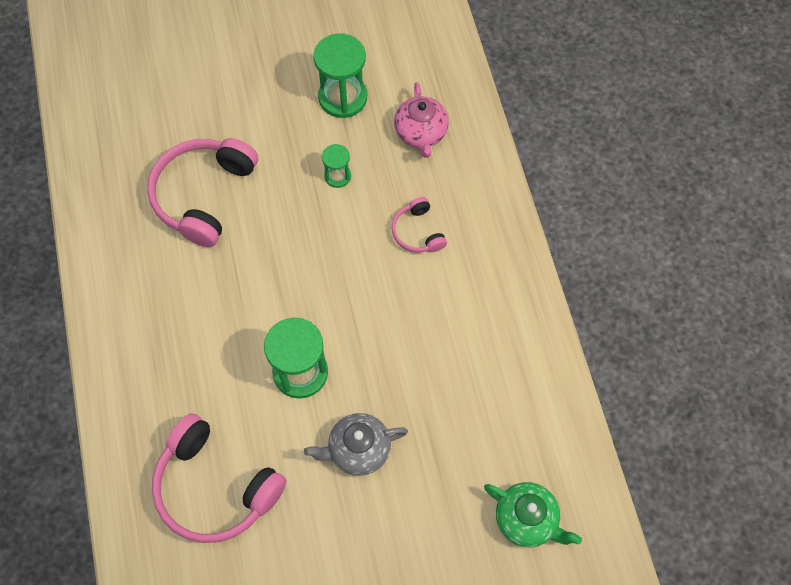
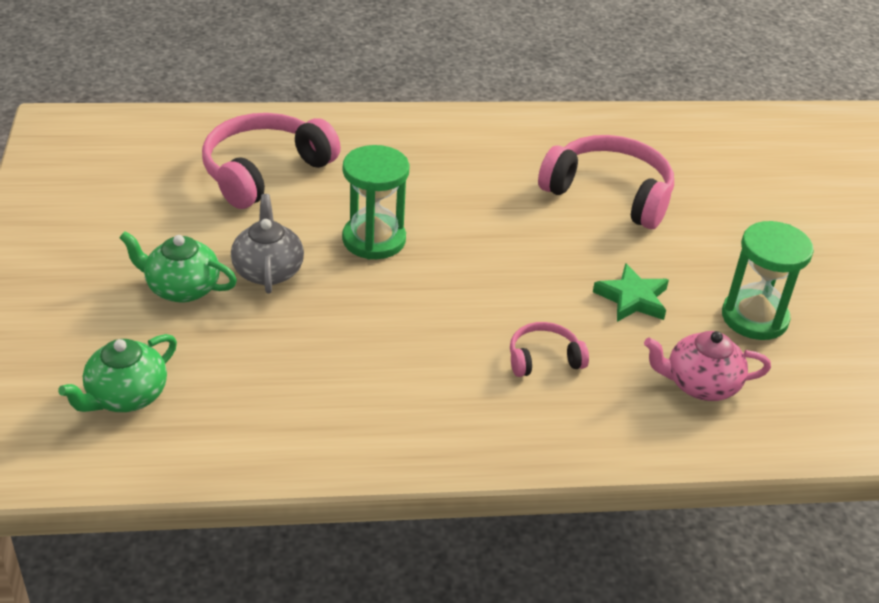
camera: 95 degrees right, 25 degrees down
green hourglass [322,144,351,188] -> green star [593,263,669,322]
none -> green teapot [119,231,237,303]

